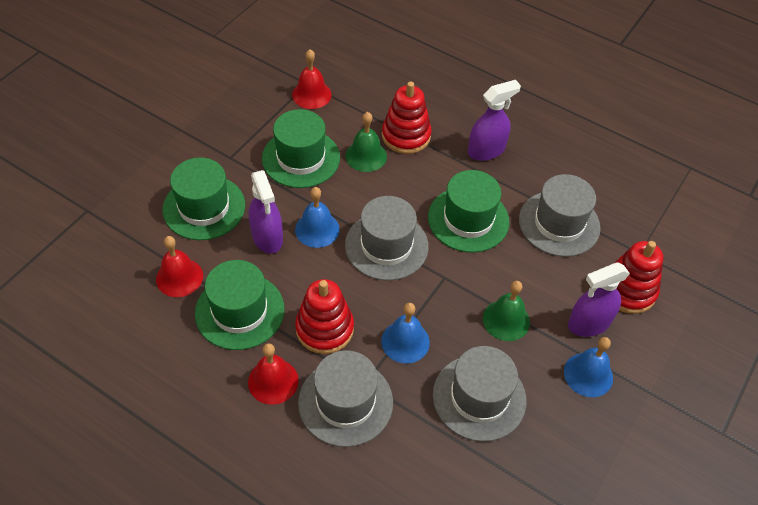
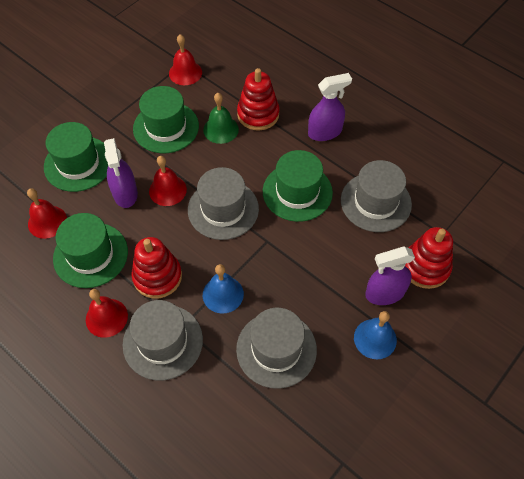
camera: 10 degrees right, 5 degrees up
blue bell [295,187,340,248] -> red bell [149,156,187,206]
green bell [483,281,530,341] -> none

